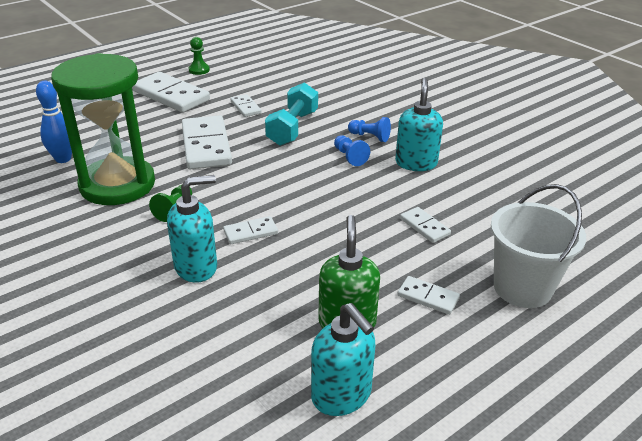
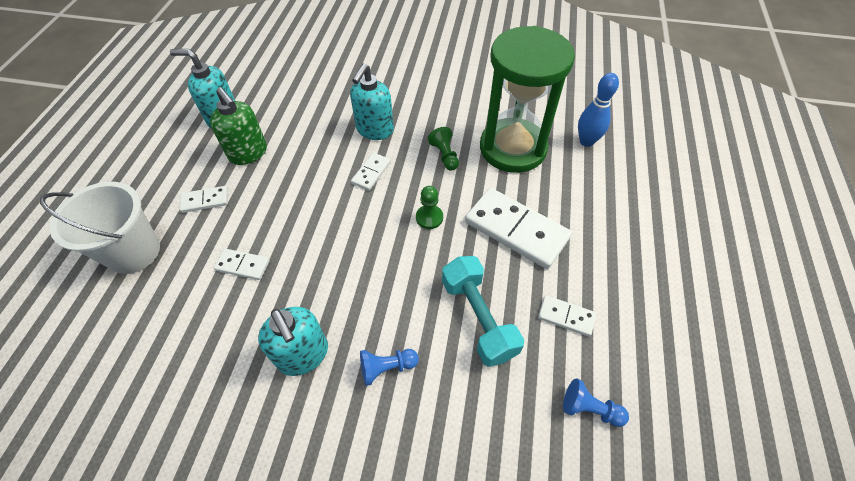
camera: 140 degrees right, 20 degrees up
white domino [132,72,210,113] -> none
green pawn [189,37,210,75] -> green pawn moved to [416,186,443,229]
blue pawn [334,135,370,166] -> blue pawn moved to [563,378,629,427]

